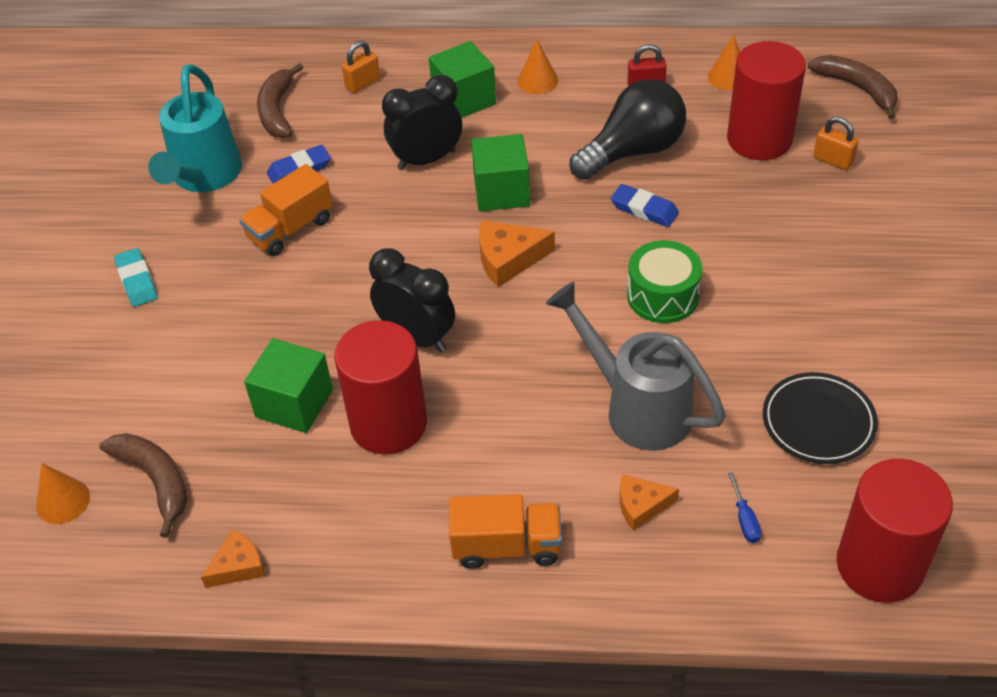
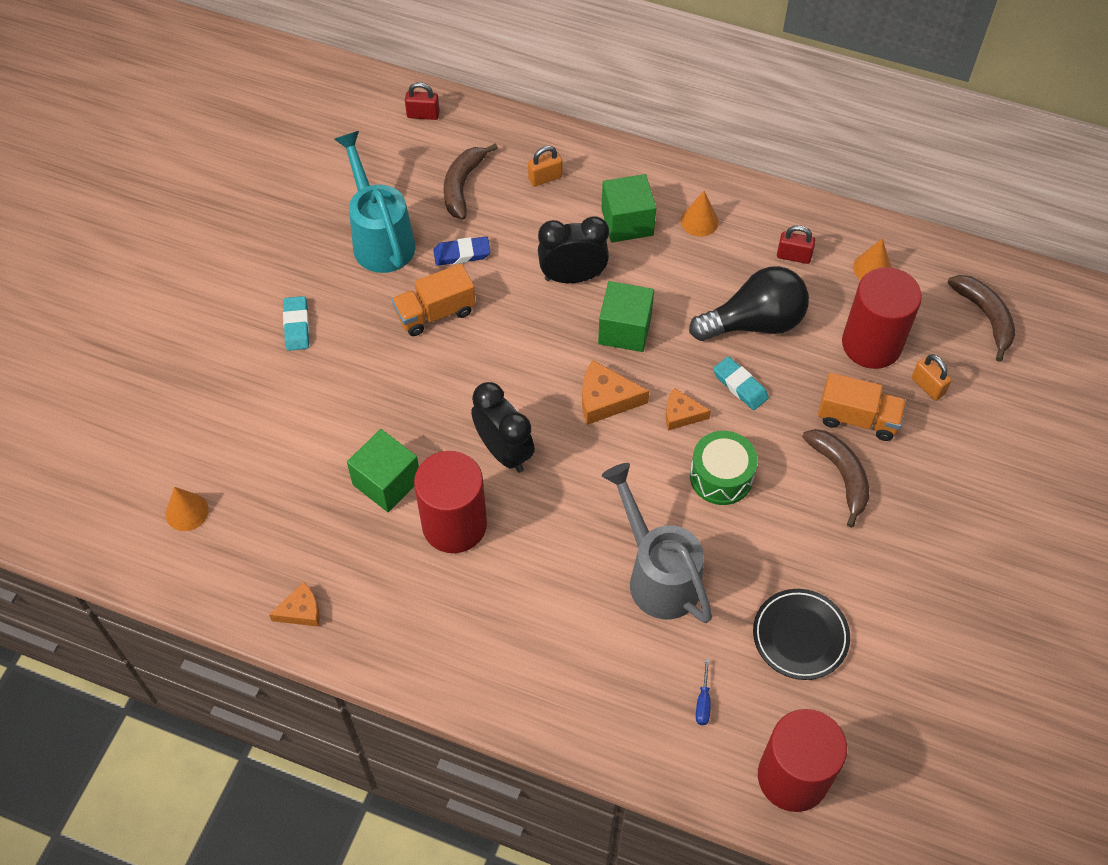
camera: 15 degrees right, 10 degrees up
brown banana [99,433,187,538] -> brown banana moved to [802,429,869,528]
turquoise watering can [148,64,242,192] -> turquoise watering can turned 135 degrees clockwise [334,131,415,273]
orange truck [449,494,562,569] -> orange truck moved to [818,373,907,441]
blue eraser [611,184,679,227] -> turquoise eraser [713,356,769,410]
orange cheese [620,474,679,531] -> orange cheese moved to [666,388,711,431]
none -> red padlock [405,82,440,120]

